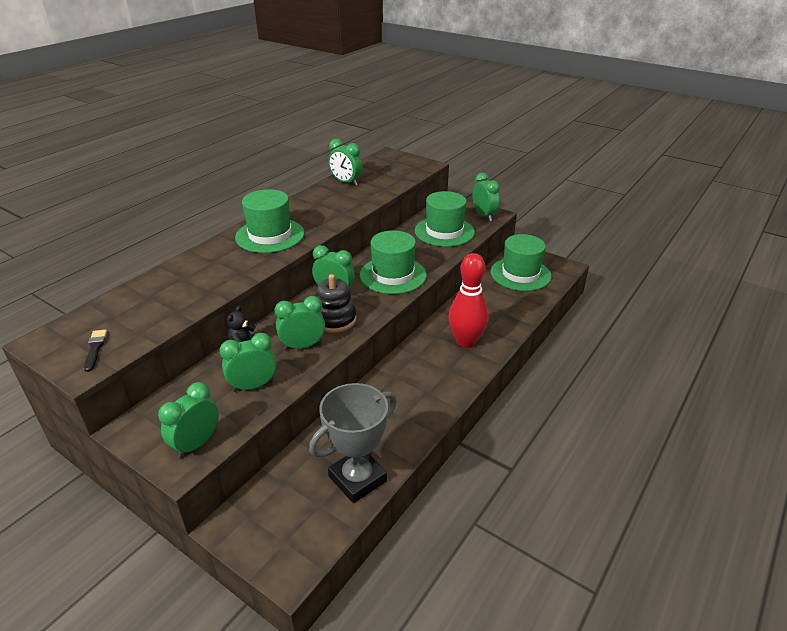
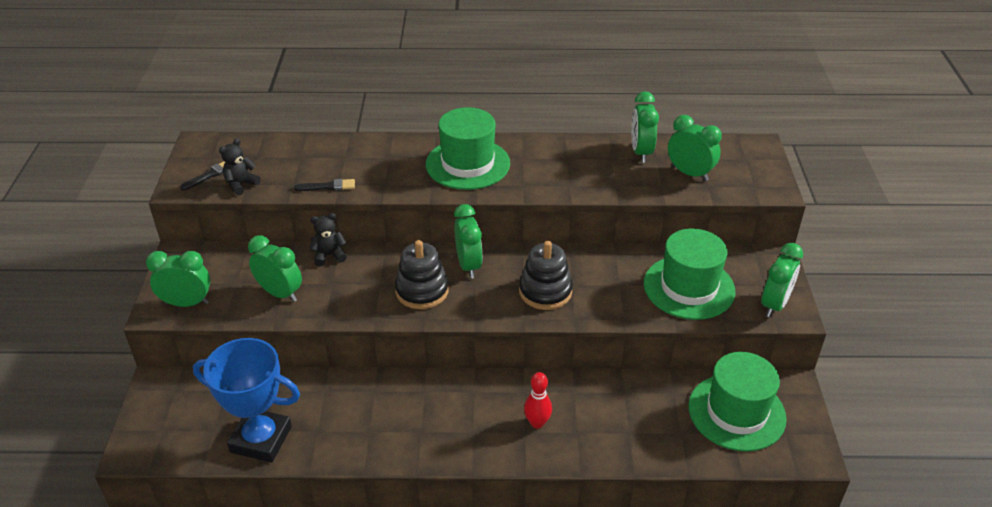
camera: 55 degrees right, 5 degrees up
green clock [275,296,325,350] -> green clock moved to [668,115,722,181]
grey trophy [309,383,397,503] -> blue trophy [193,338,300,462]
green hat [360,230,427,294] -> black stacking toy [519,241,573,310]
red bowling pin [448,253,488,348] -> red bowling pin [524,372,552,429], size x0.52
none -> black teddy bear [219,138,261,195]
none -> black brush [294,179,355,191]

